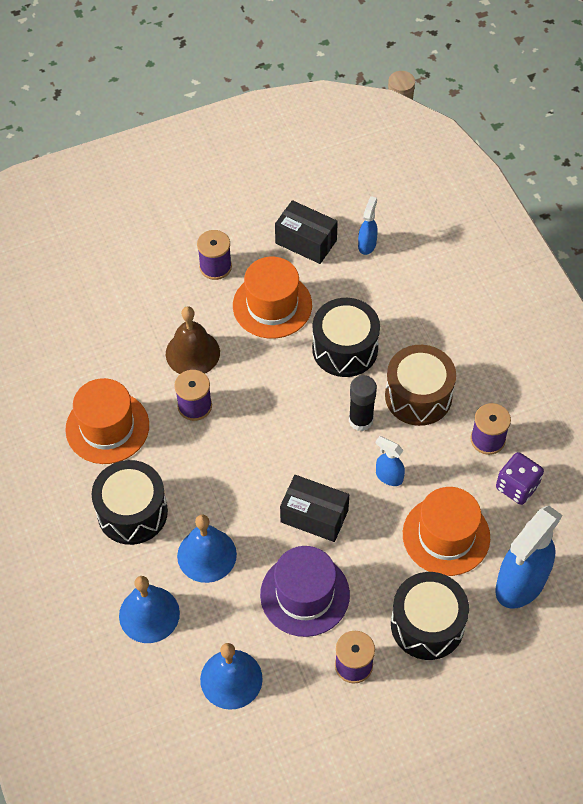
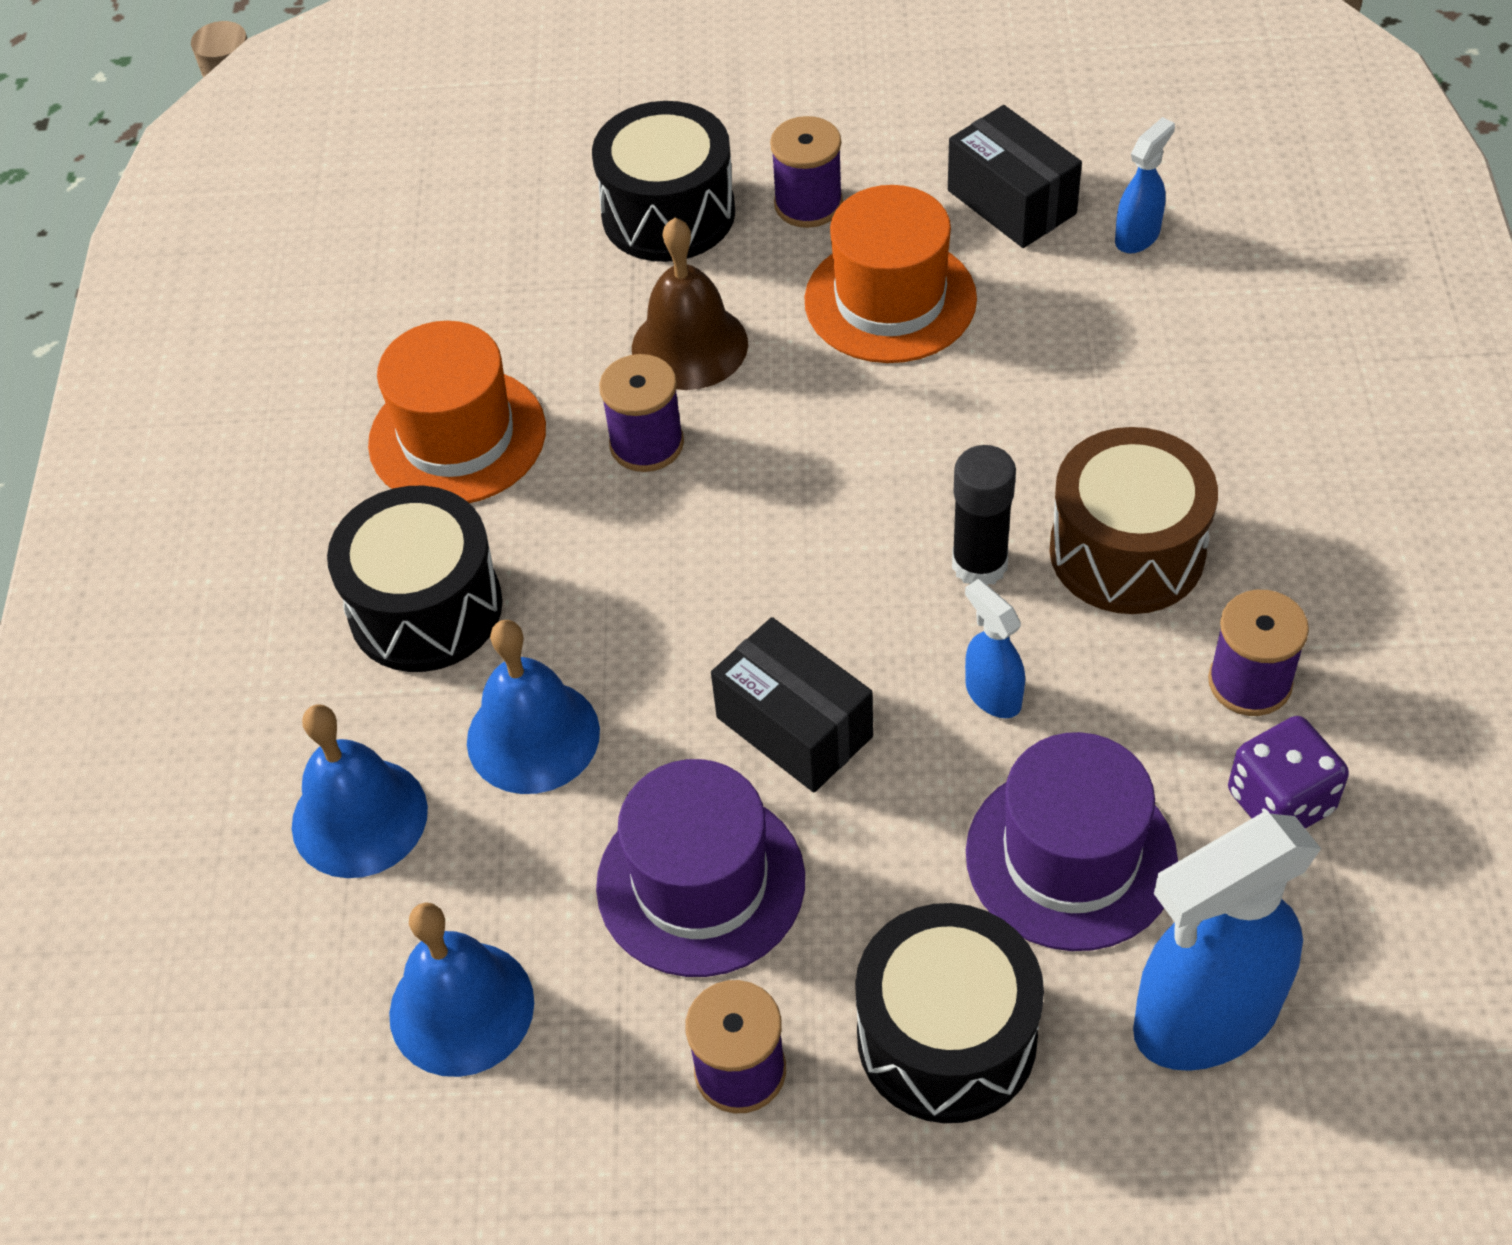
camera: 25 degrees right, 5 degrees down
black drum [312,298,380,377] -> black drum moved to [592,101,735,262]
orange hat [403,487,490,576] -> purple hat [966,732,1178,951]

